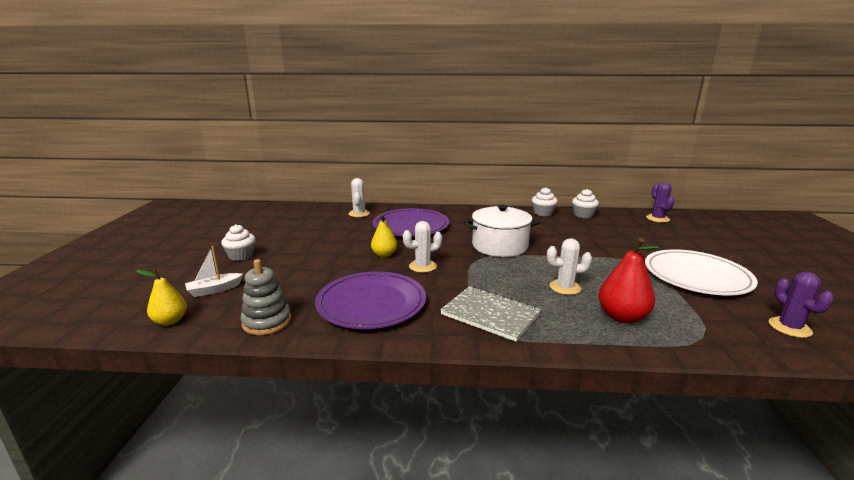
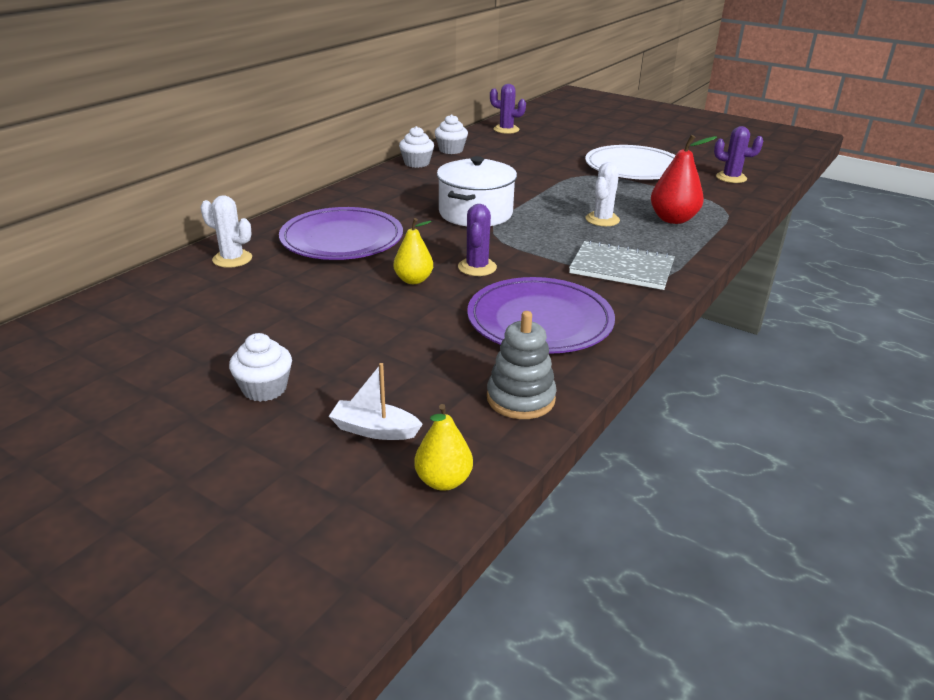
camera: 60 degrees left, 10 degrees up
white boat [185,246,243,297] -> white boat turned 105 degrees clockwise [329,363,423,440]
white cactus [403,221,442,273] -> purple cactus [458,204,497,276]
grey notebook [440,286,541,342] -> grey notebook turned 45 degrees clockwise [569,240,675,290]

